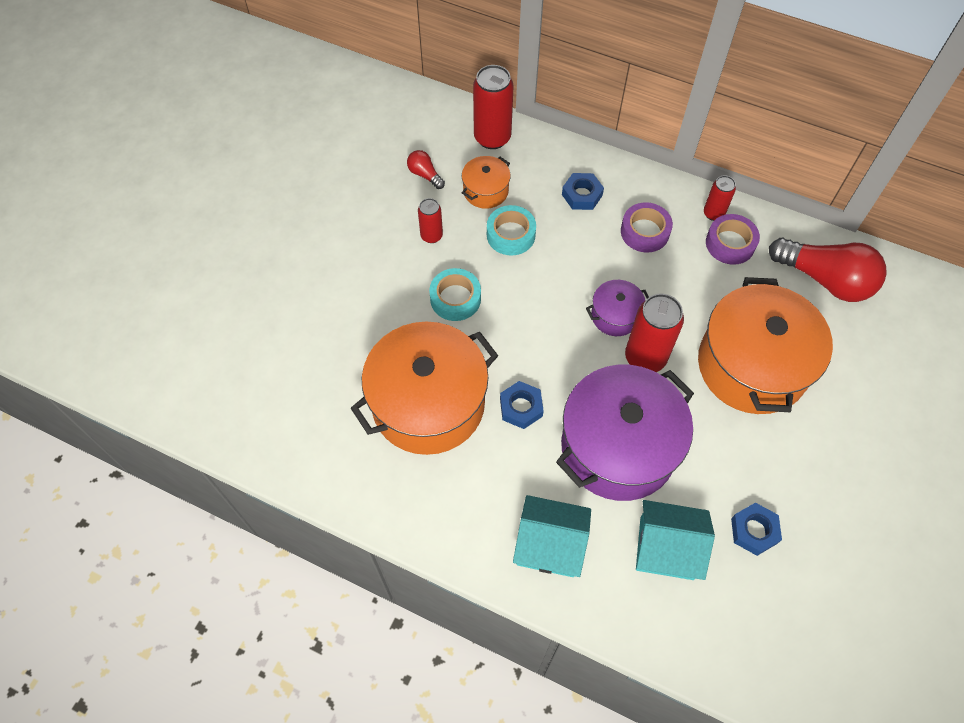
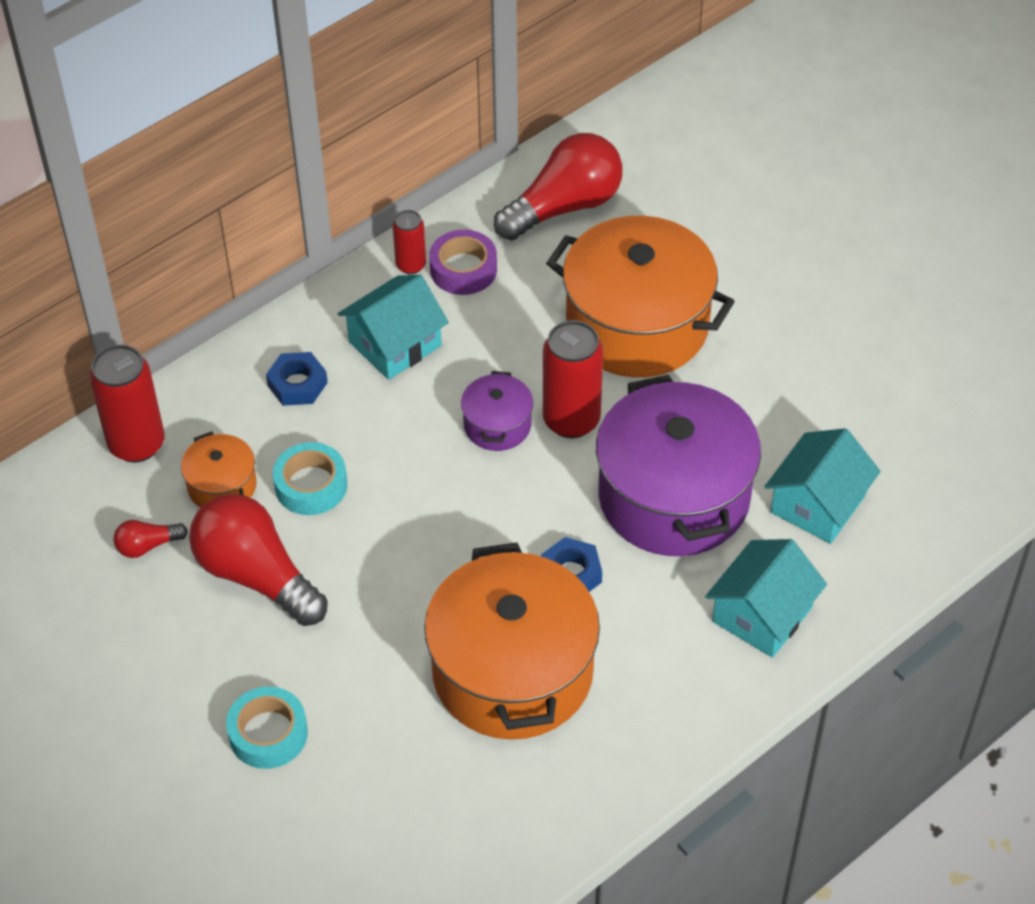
camera: 65 degrees left, 10 degrees down
red can [418,198,443,243] -> red light bulb [189,494,328,626]
turquoise tape [429,268,481,321] -> turquoise tape moved to [226,686,308,769]
purple tape [621,202,673,253] -> turquoise house [338,275,449,380]
blue nut [731,503,782,556] -> none

